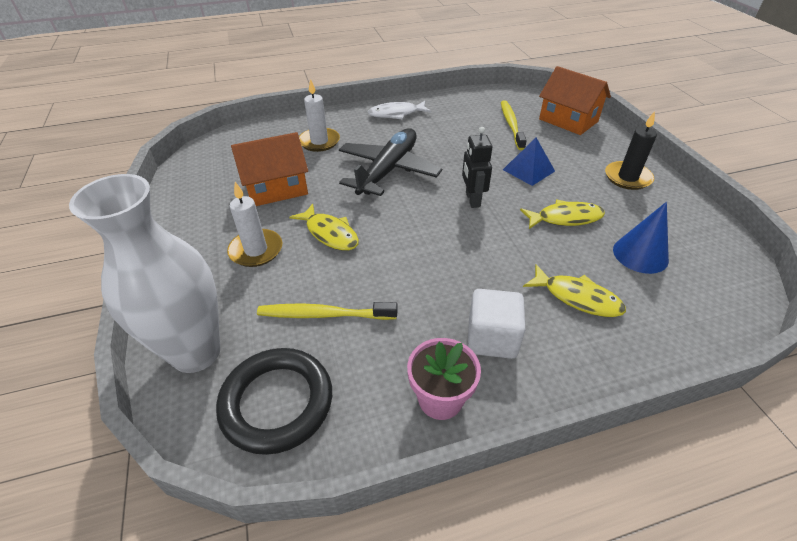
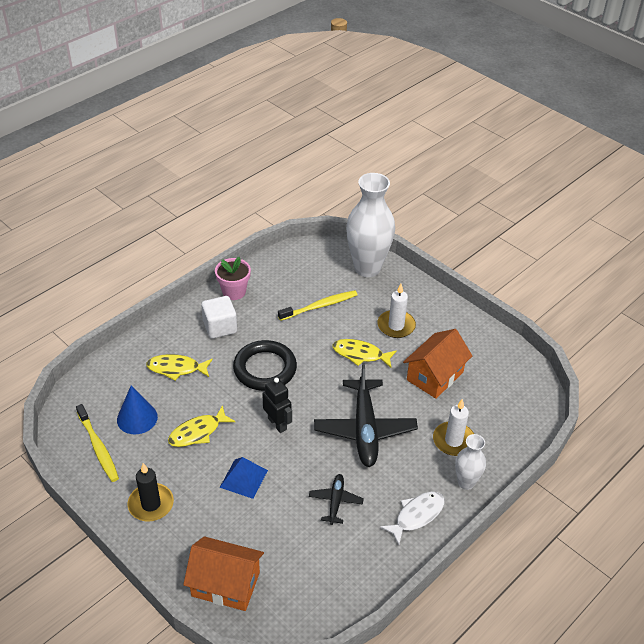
camera: 150 degrees right, 0 degrees up
black ring [216,348,332,455] -> black ring moved to [233,340,297,391]
yellow toothbrush [501,100,527,150] -> yellow toothbrush moved to [76,404,119,482]
none -> black plane [309,474,364,525]
none -> white vase [455,434,486,490]

